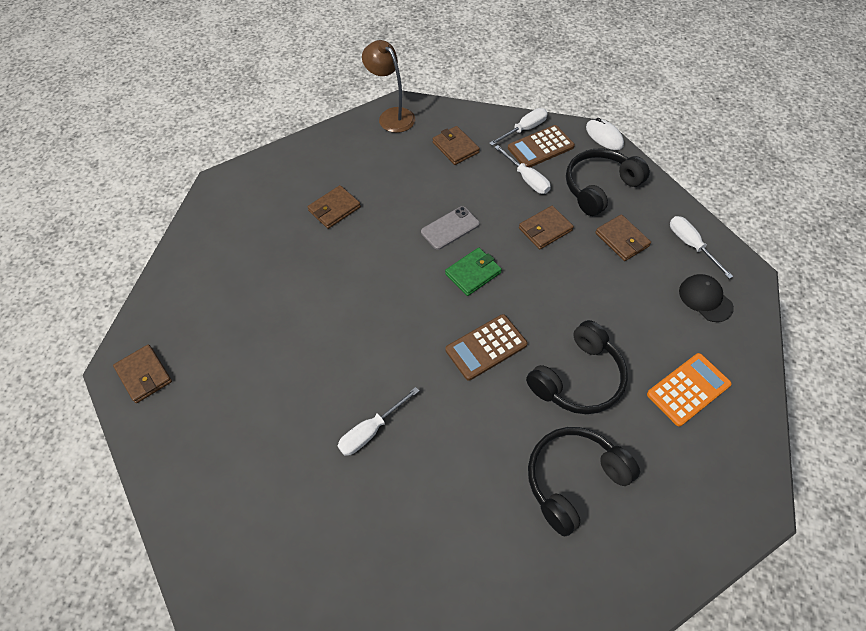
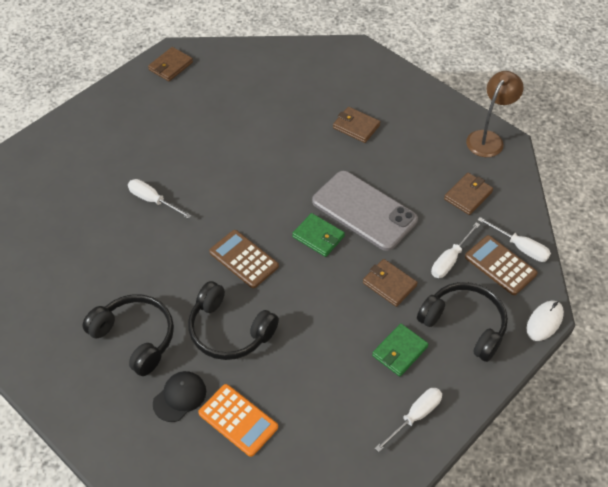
camera: 75 degrees right, 5 degrees down
grey phone [421,206,480,250] -> grey phone [312,171,418,251], size x1.88
brown wallet [595,214,651,261] -> green wallet [372,323,428,377]
black cap [679,274,734,322] -> black cap moved to [153,371,206,422]

